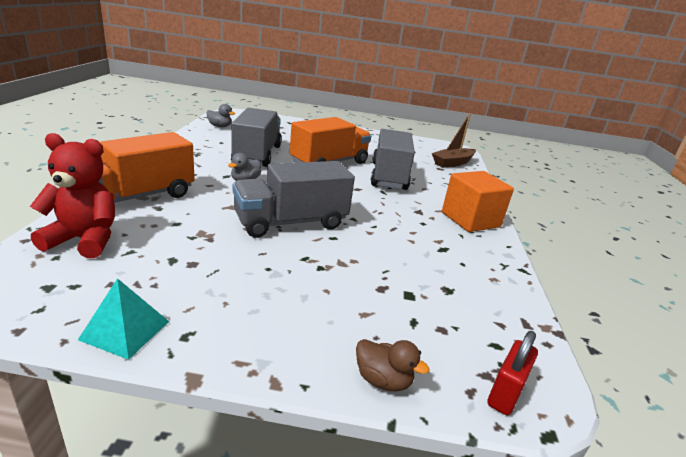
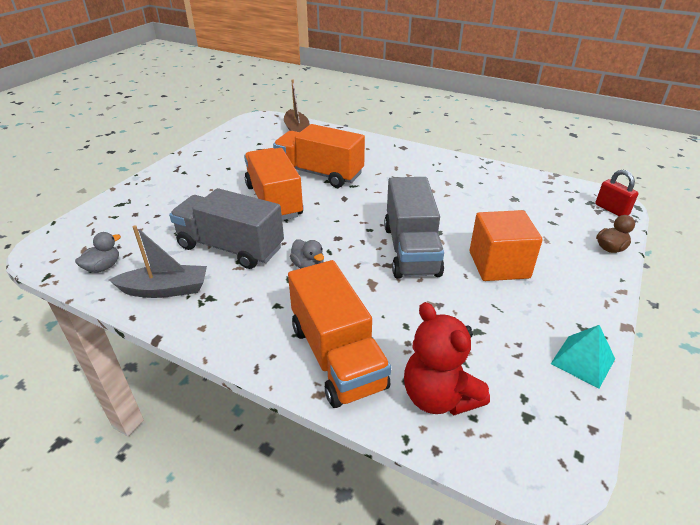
camera: 65 degrees left, 10 degrees up
red teddy bear [30,133,115,258] -> red teddy bear turned 60 degrees counterclockwise [404,302,490,415]
grey truck [371,129,415,190] -> orange truck [273,124,365,188]
orange cube [442,171,514,232] -> orange cube moved to [470,210,543,281]
none -> grey boat [109,225,207,298]

